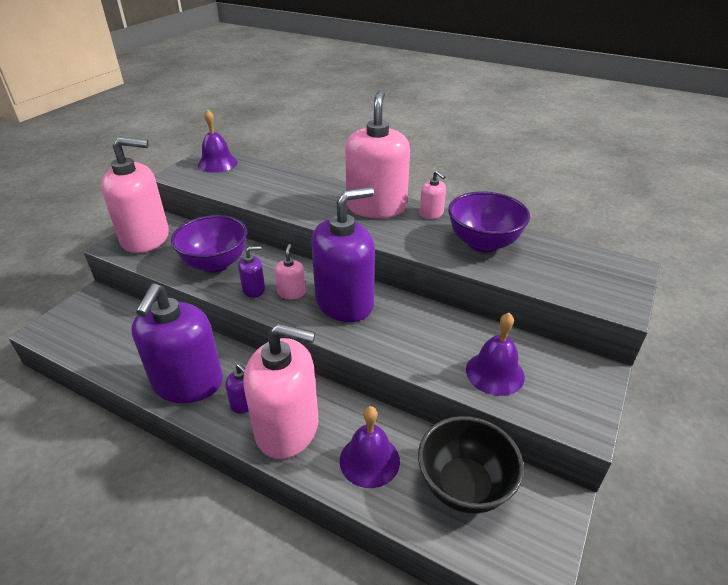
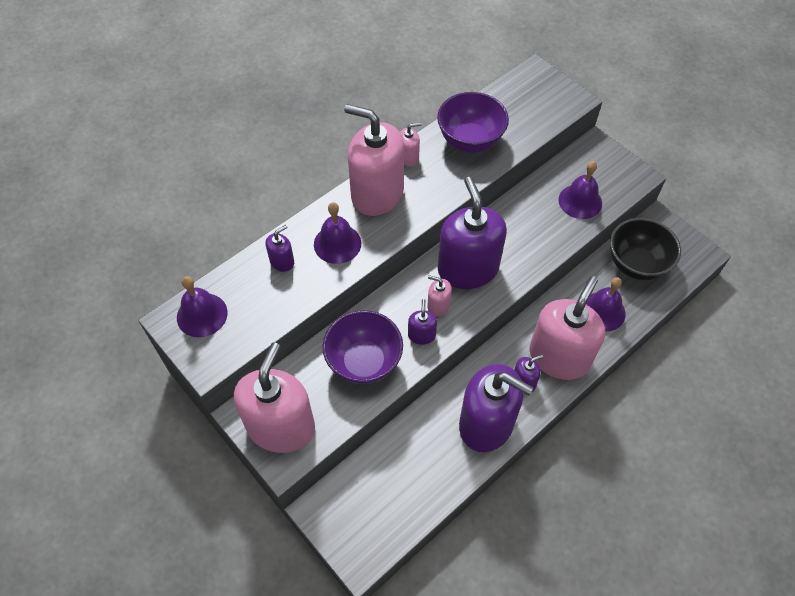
camera: 70 degrees left, 20 degrees up
none -> purple soap dispenser [266,225,294,272]
none -> purple bell [314,202,361,264]

